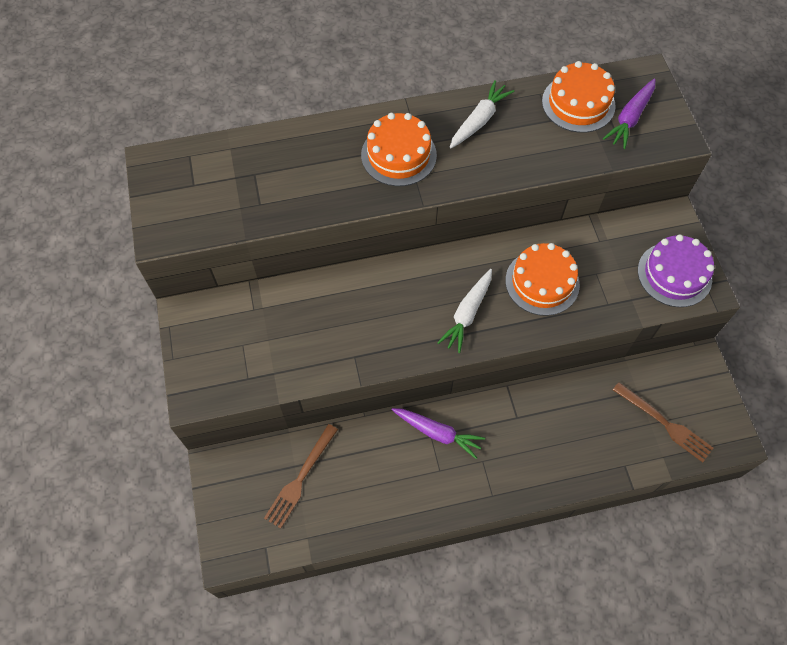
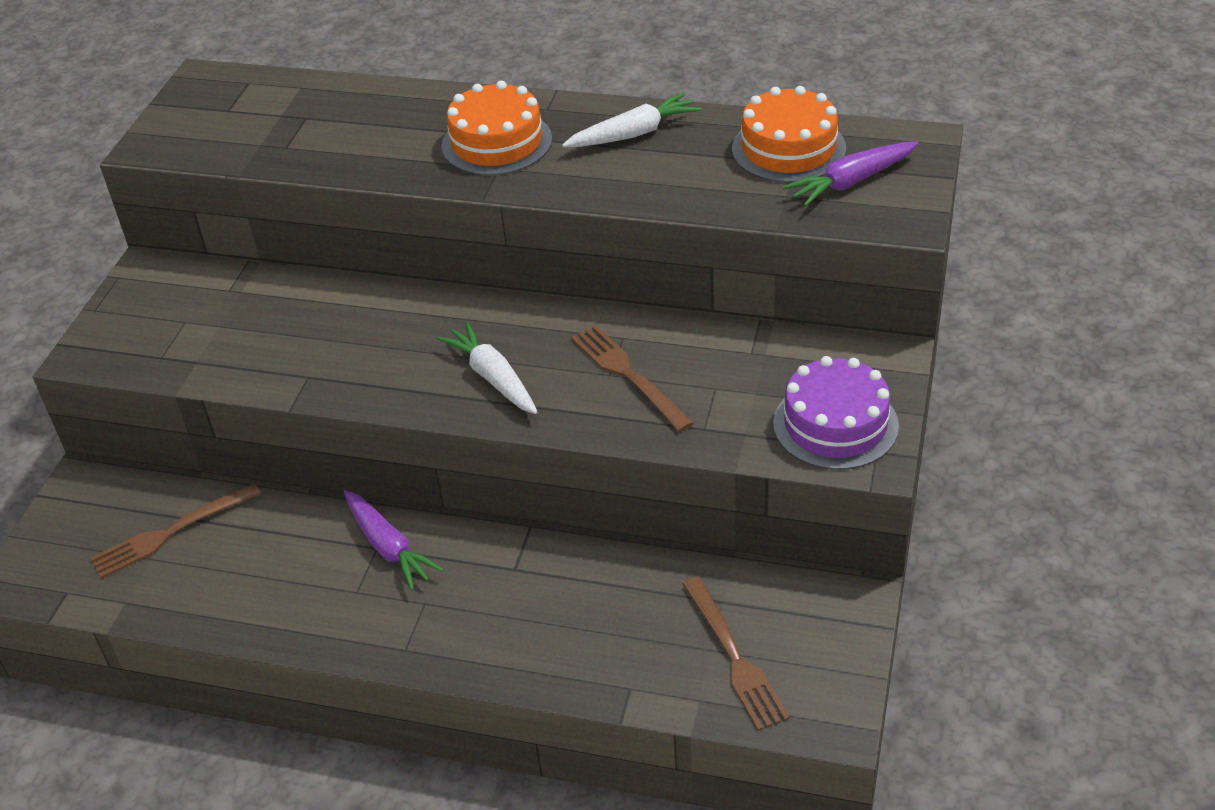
camera: 30 degrees right, 20 degrees down
white carrot [437,269,492,353] -> white carrot turned 90 degrees clockwise [437,322,538,414]
orange cake [505,243,580,316] -> brown fork [571,325,694,432]

